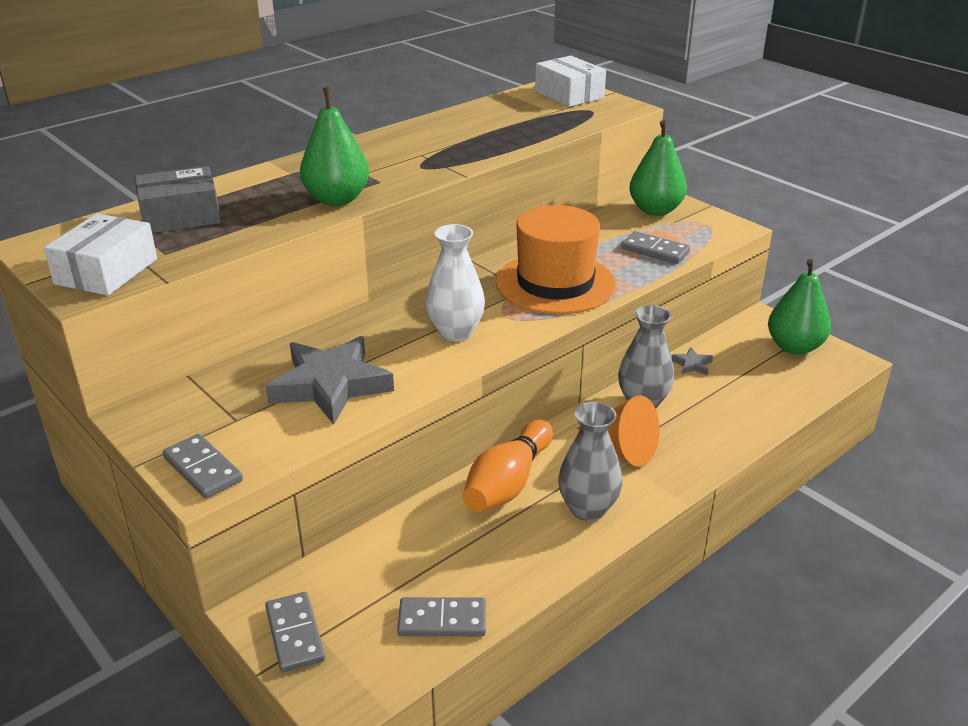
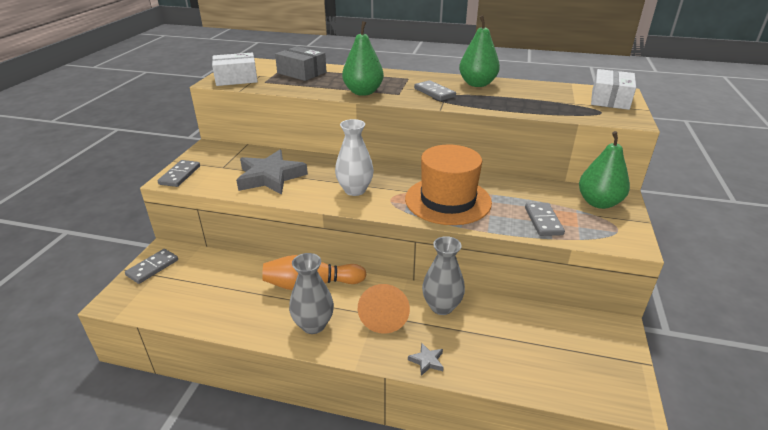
camera: 55 degrees right, 0 degrees up
grey domino [397,597,486,636] -> grey domino moved to [414,80,456,101]
grey star [671,347,713,375] -> grey star moved to [408,342,444,376]
green pear [768,259,831,355] -> green pear moved to [459,15,500,87]

